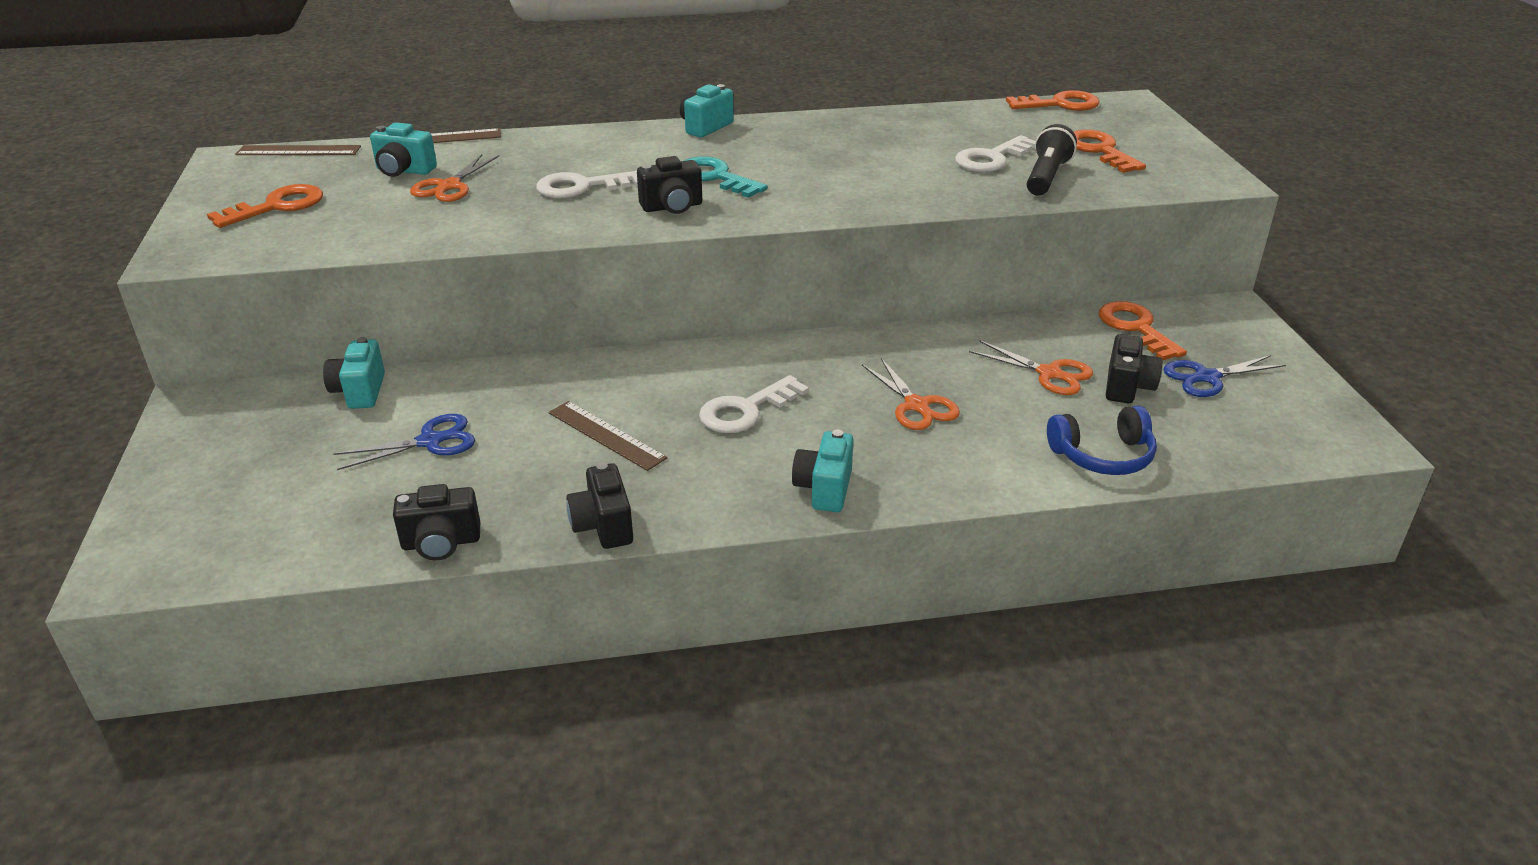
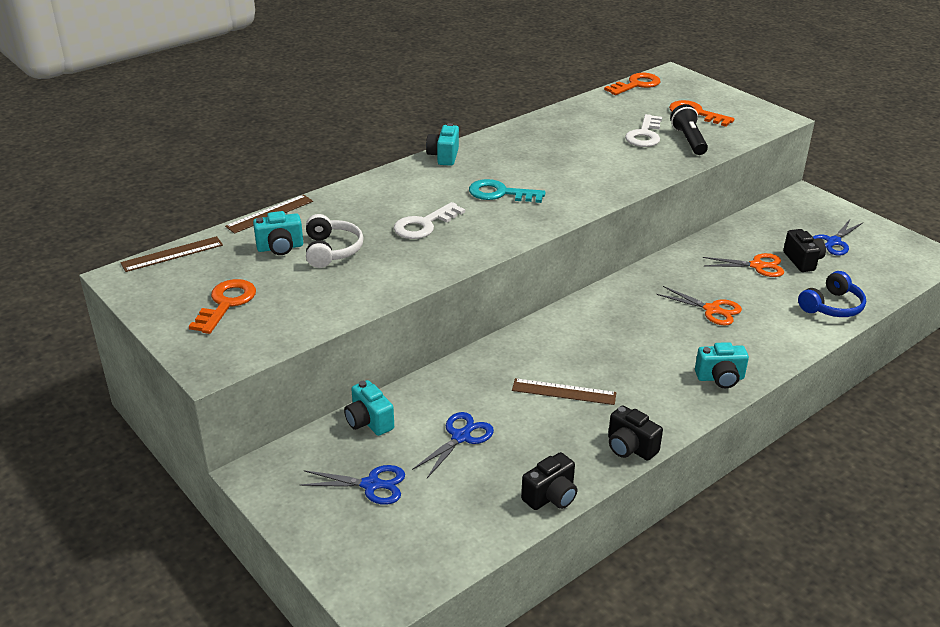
camera: 30 degrees left, 0 degrees up
orange scissors [410,154,499,202] -> white headphones [306,214,364,268]
black camera [637,156,702,214] -> none
white key [699,375,809,433] -> none
turquoise camera [792,429,854,512] -> turquoise camera turned 75 degrees counterclockwise [695,342,749,388]
orange key [1099,301,1187,360] -> none
none -> blue scissors [300,465,405,505]

